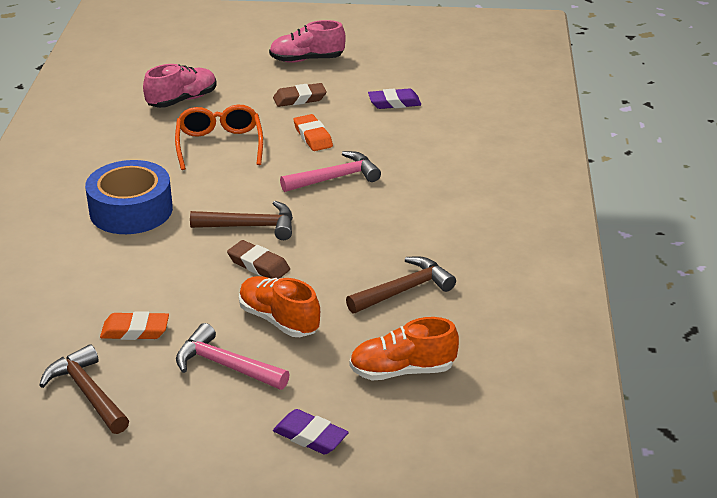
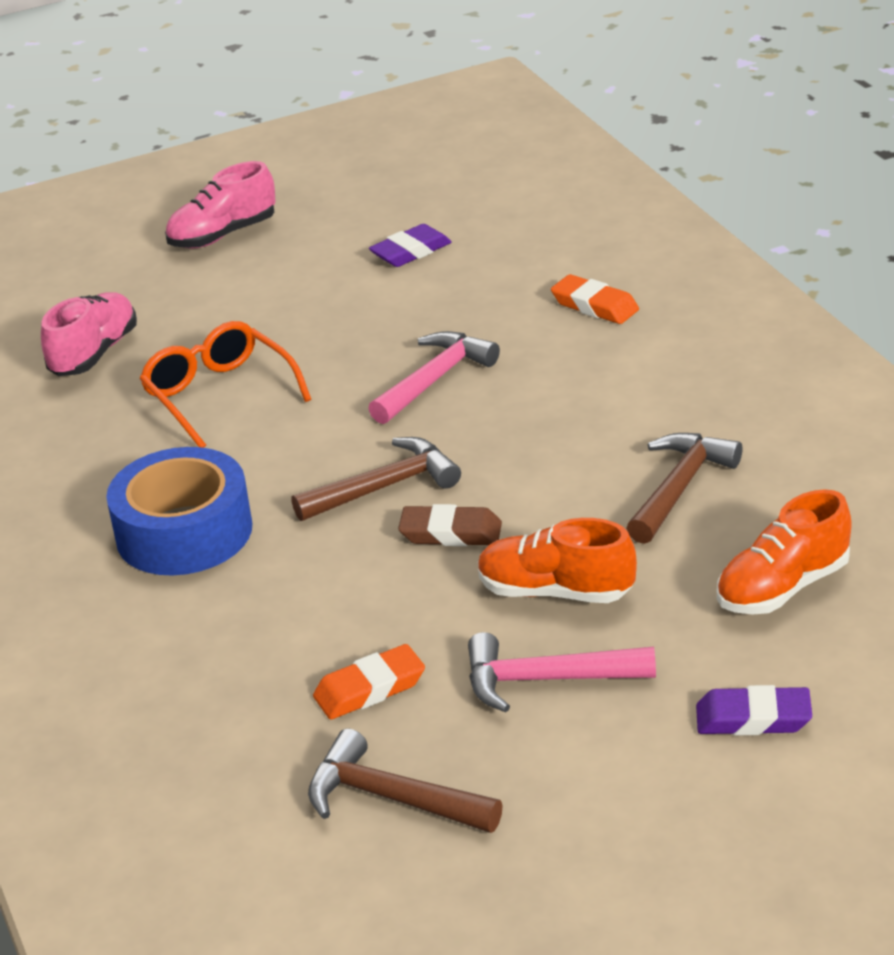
camera: 25 degrees left, 0 degrees up
brown eraser [273,83,327,107] -> none
orange eraser [294,114,333,151] -> orange eraser moved to [551,274,639,324]

